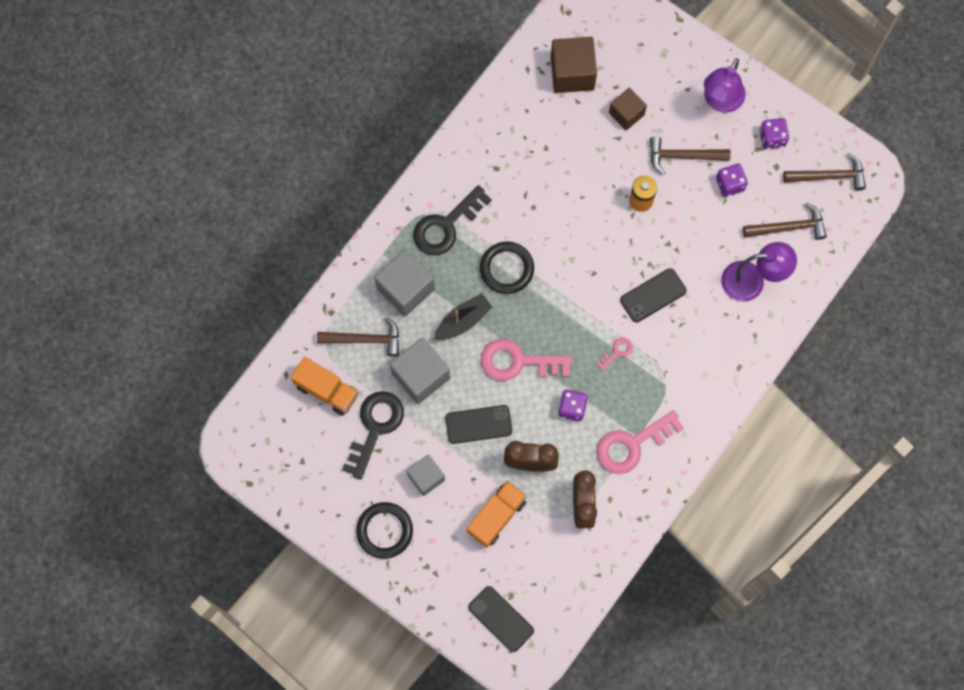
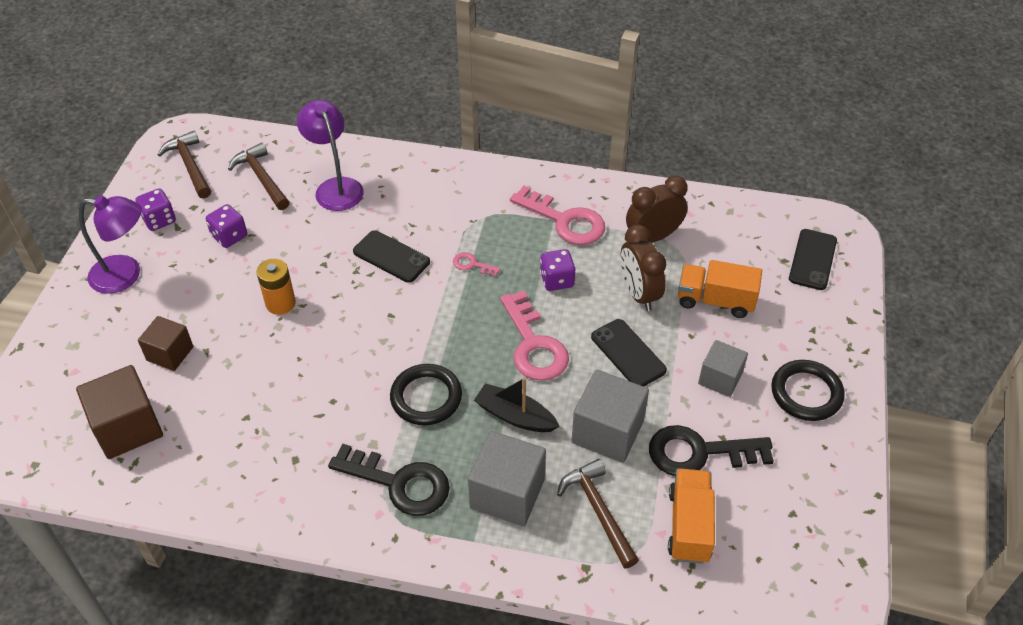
camera: 115 degrees left, 25 degrees down
brown hammer [650,137,731,175] -> none

